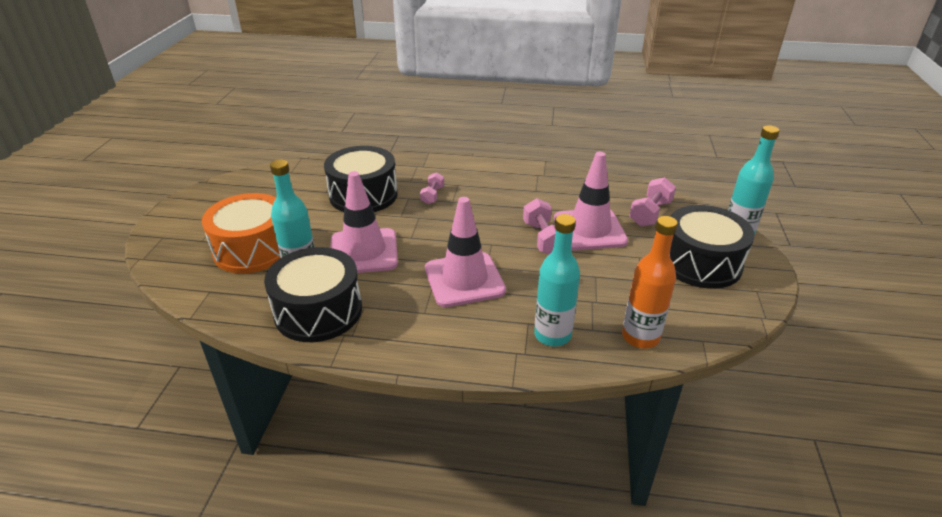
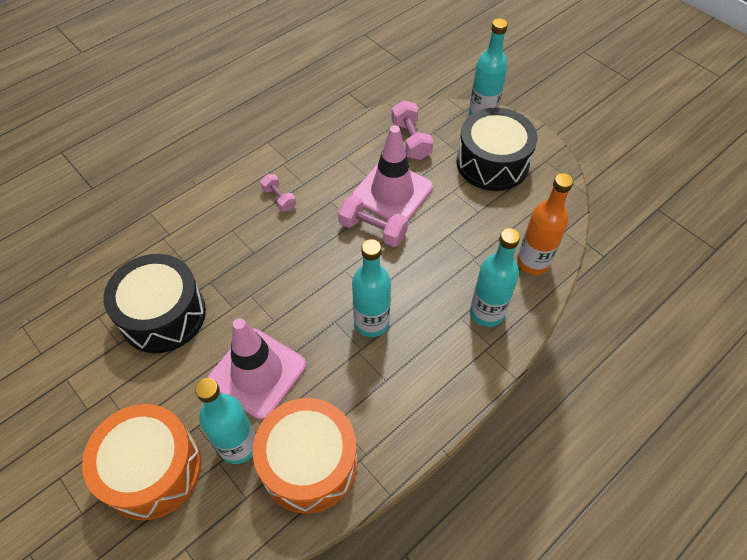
camera: 50 degrees left, 20 degrees up
black drum [264,247,362,342] -> orange drum [252,398,357,514]
pink dumbbell [420,172,444,204] -> pink dumbbell moved to [260,174,296,211]
pink traffic cone [425,197,506,307] -> turquoise bottle [352,239,391,337]

